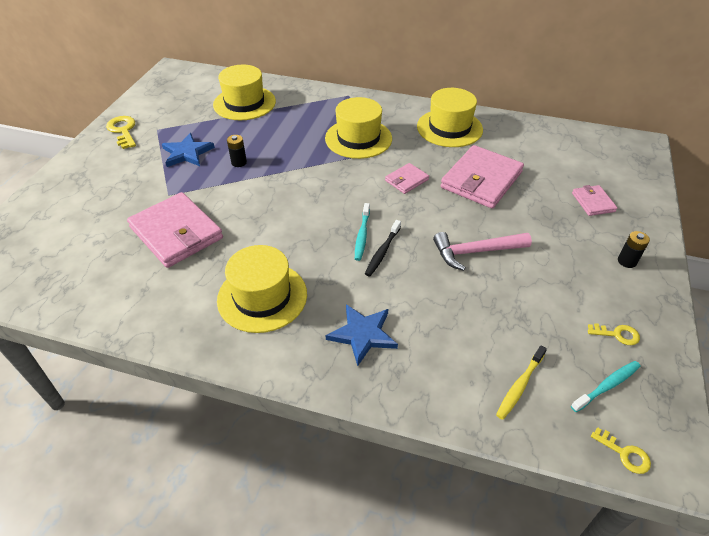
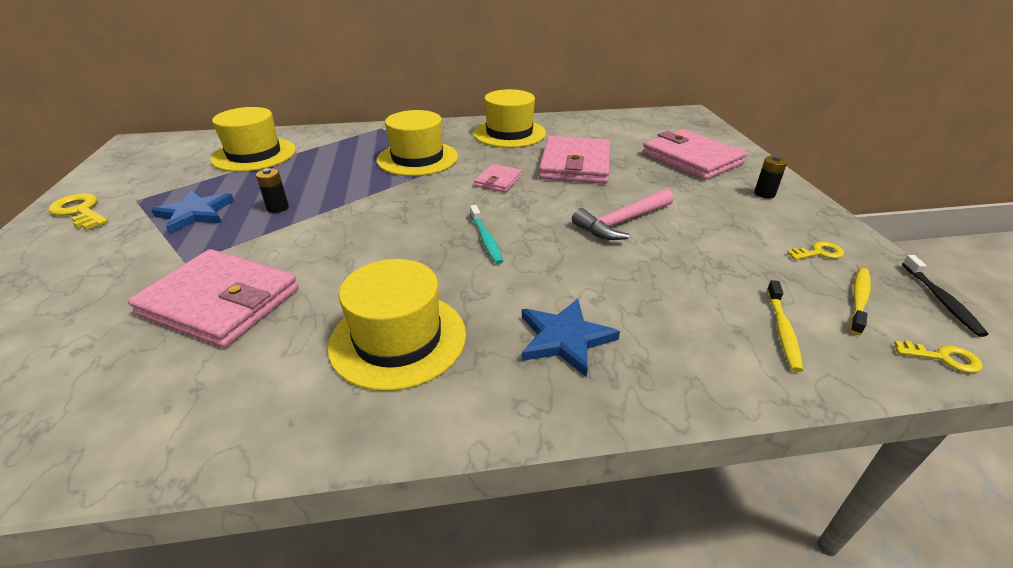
camera: 25 degrees left, 10 degrees down
black toothbrush [365,220,401,276] -> black toothbrush moved to [902,255,988,337]
turquoise toothbrush [571,361,641,412] -> yellow toothbrush [850,268,871,335]
pink wallet [572,185,617,216] -> pink wallet [642,129,747,180], size x2.03

